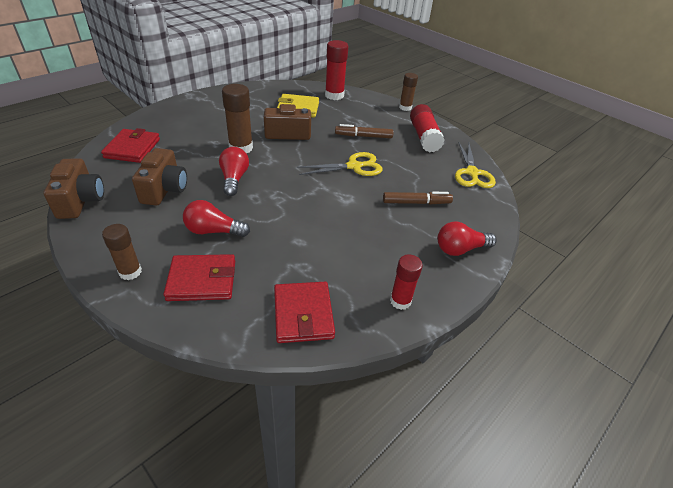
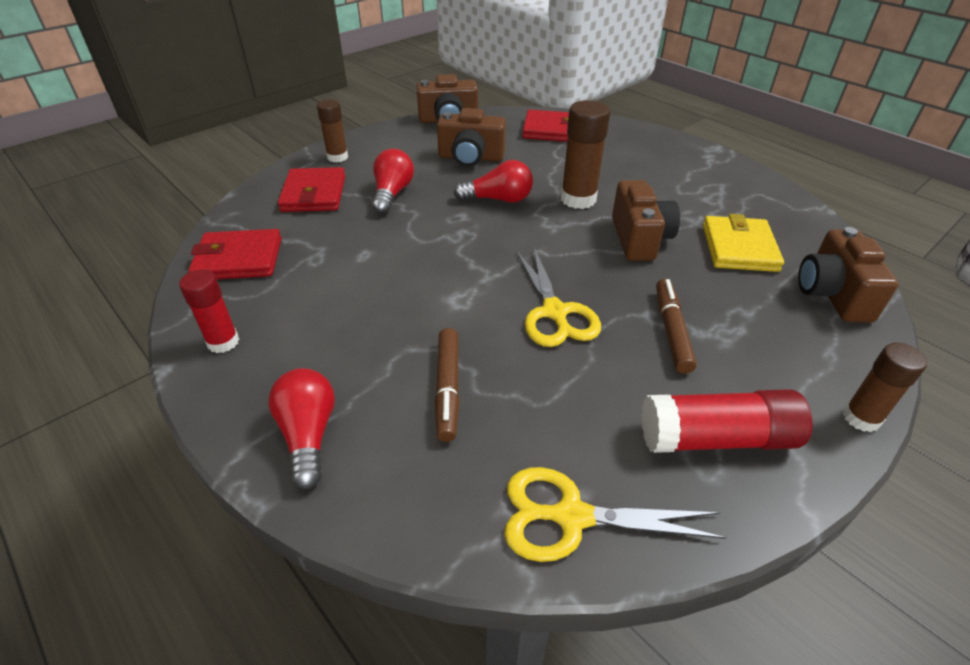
camera: 95 degrees right, 0 degrees up
red glue stick [325,40,348,100] -> brown camera [798,227,899,322]

